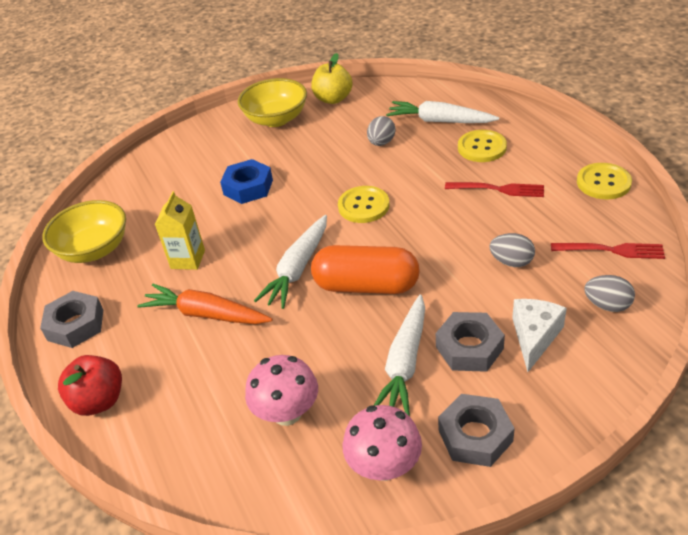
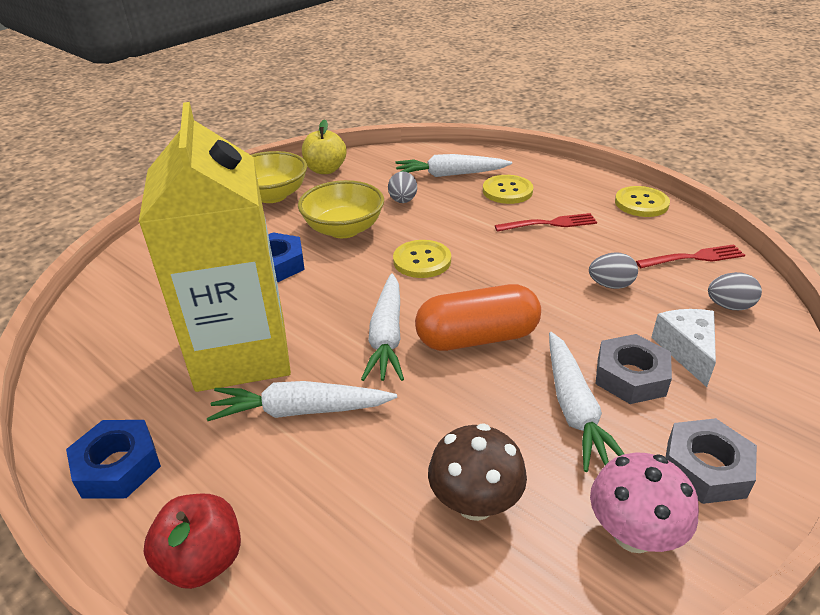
camera: 25 degrees left, 5 degrees down
grey nut [40,291,103,348] -> blue nut [66,420,161,498]
yellow bowl [42,200,126,263] -> yellow bowl moved to [298,180,384,238]
orange carrot [137,284,273,324] -> white carrot [207,381,397,421]
yellow carton [155,191,205,270] -> yellow carton [139,102,291,392], size x2.49
pink mushroom [245,355,318,426] -> brown mushroom [428,423,527,521]

